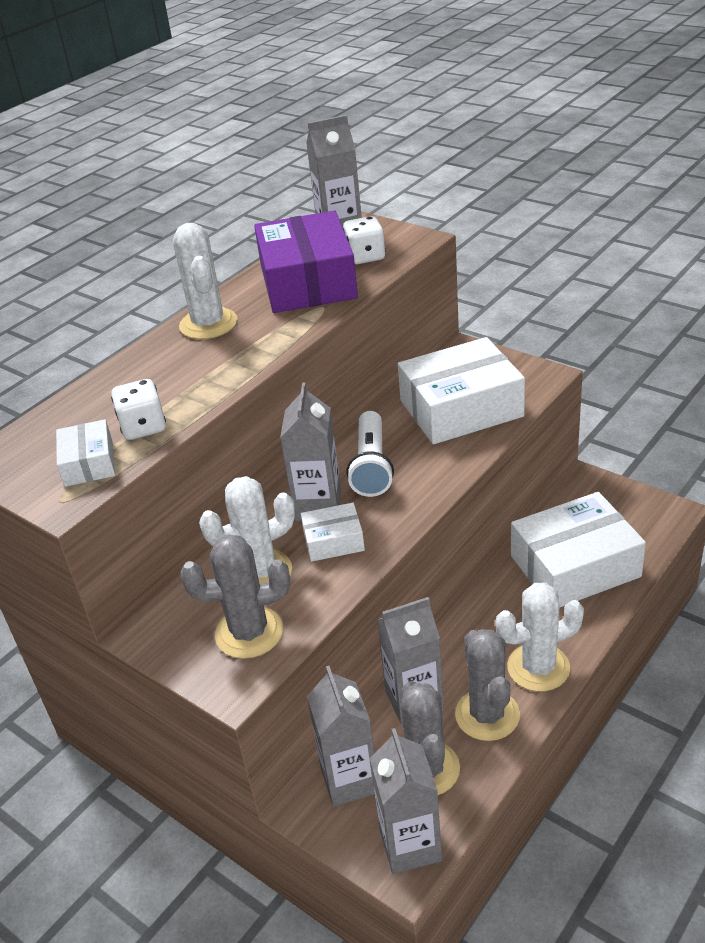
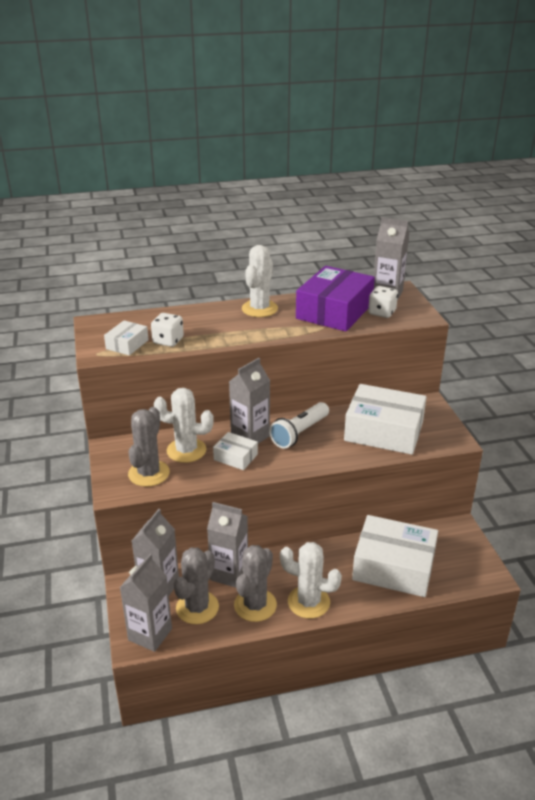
camera: 35 degrees right, 5 degrees down
grey cactus [181,534,290,659] -> grey cactus turned 75 degrees clockwise [128,407,170,487]

